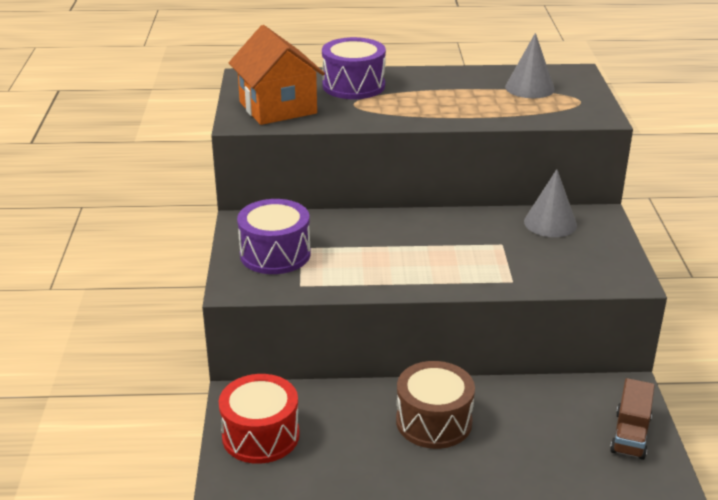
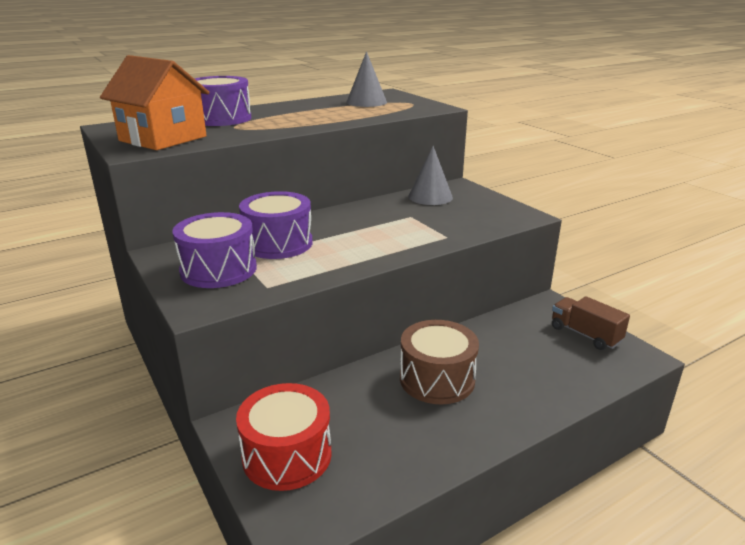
camera: 30 degrees left, 5 degrees down
brown truck [610,378,655,460] -> brown truck turned 150 degrees clockwise [552,296,630,350]
none -> purple drum [239,191,313,259]

